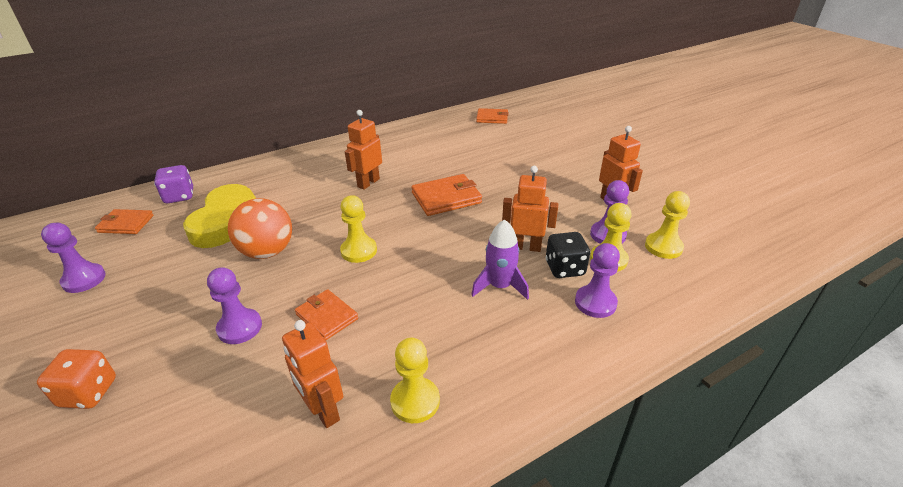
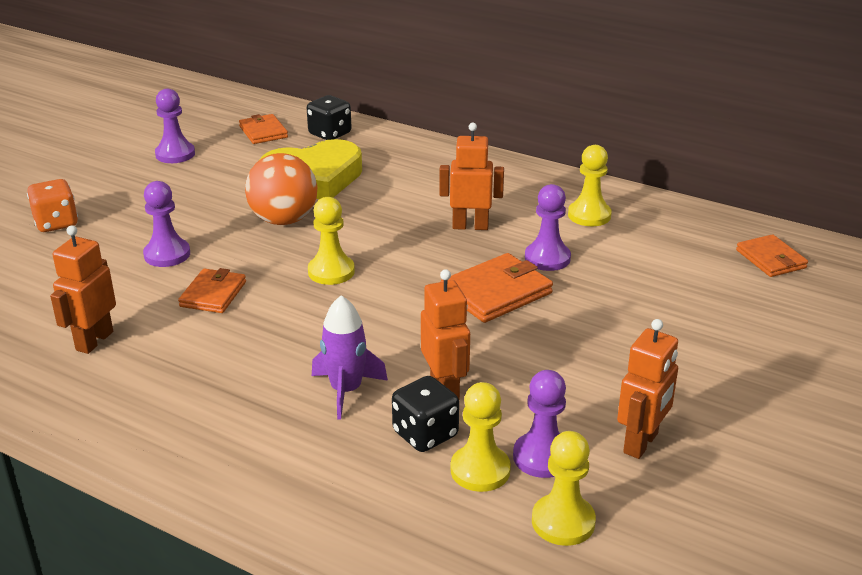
camera: 60 degrees right, 5 degrees down
purple dice [154,165,193,203] -> black dice [307,95,352,140]
yellow pawn [390,338,440,423] -> yellow pawn moved to [568,145,612,226]
orange wallet [411,174,482,216] -> orange wallet turned 75 degrees counterclockwise [441,253,553,323]
purple pawn [575,243,620,318] -> purple pawn moved to [525,184,571,271]

